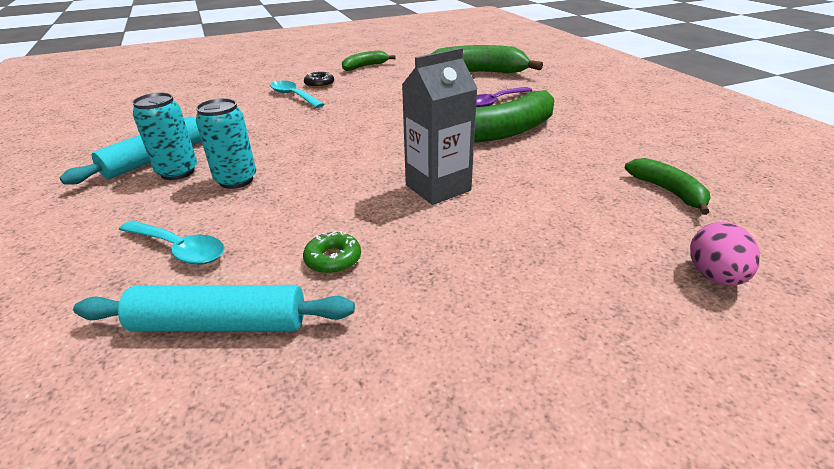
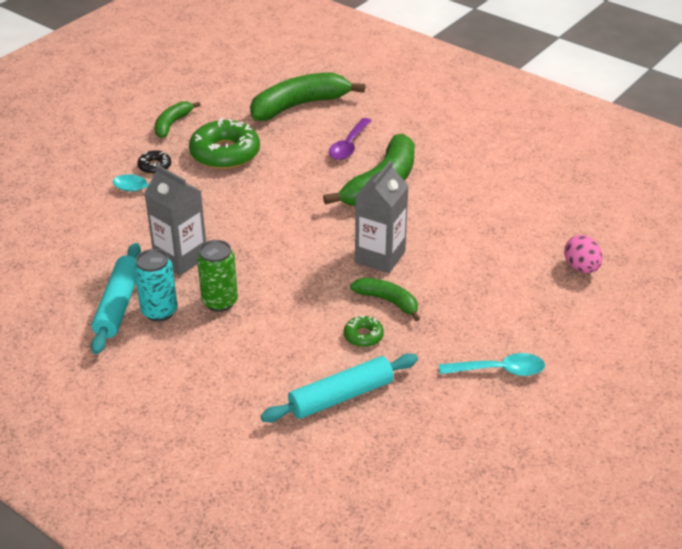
camera: 30 degrees left, 5 degrees up
turquoise spoon [119,221,225,265] -> turquoise spoon moved to [439,353,545,376]
turquoise can [196,98,256,189] -> green can [197,240,238,312]
green banana [625,158,711,215] -> green banana moved to [350,278,420,321]
none -> grey carton [144,164,206,276]
none -> green donut [189,118,260,169]

